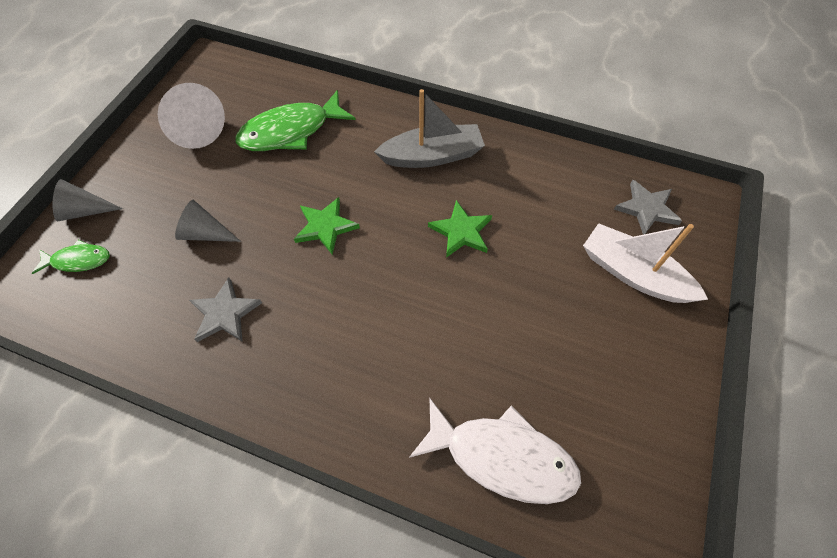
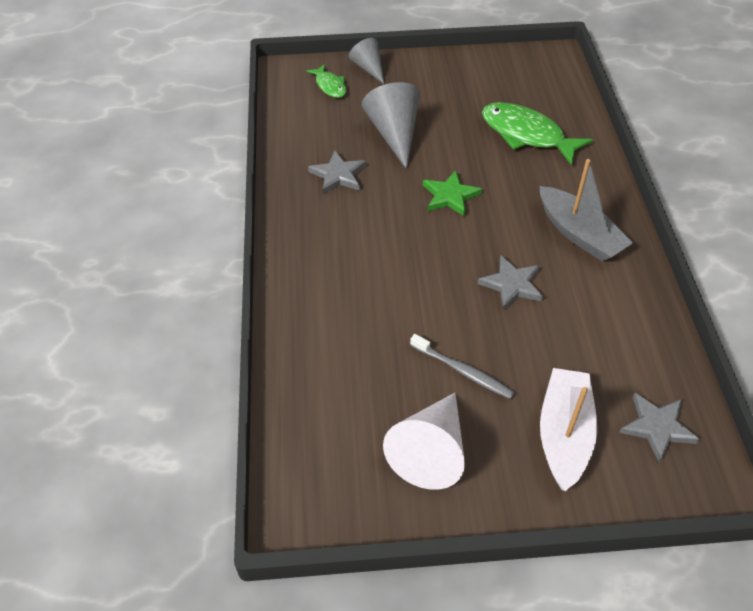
camera: 65 degrees right, 10 degrees down
white cone [158,83,225,149] -> white cone moved to [383,393,465,490]
grey cone [175,200,241,242] -> grey cone [362,82,420,170], size x1.64
white fish [409,398,581,504] -> none
green star [428,200,492,258] -> grey star [477,255,543,310]
none -> grey toothbrush [410,334,515,399]

